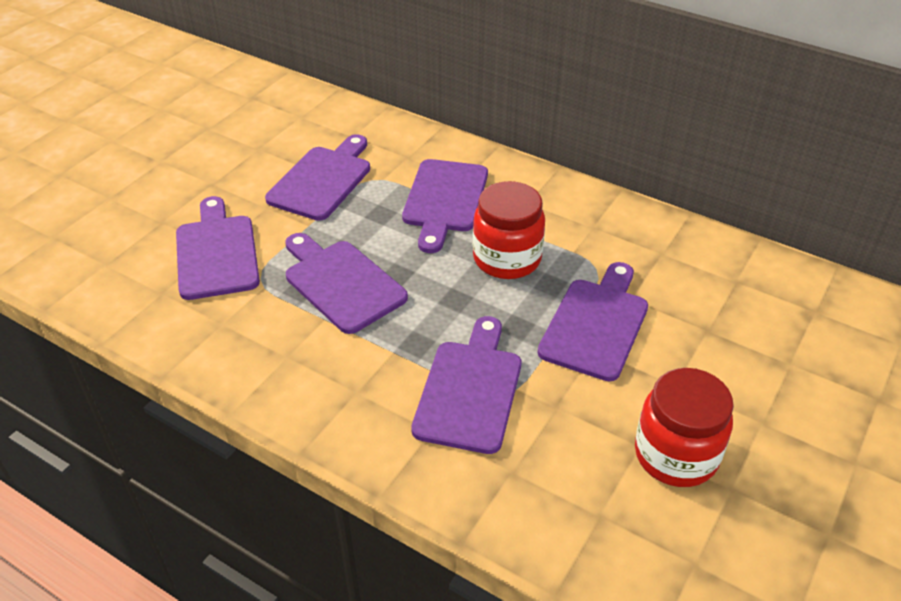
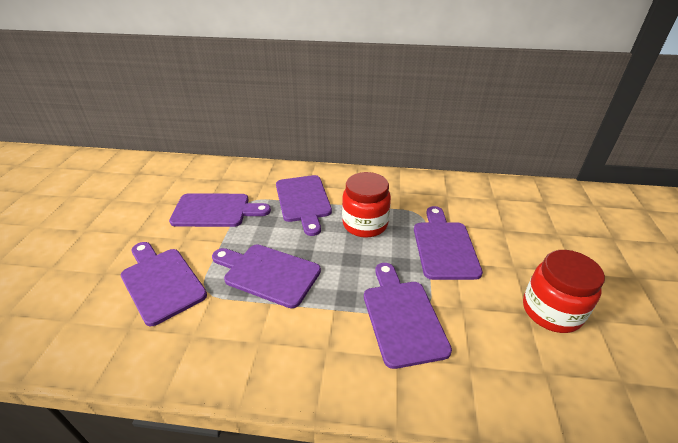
camera: 25 degrees left, 5 degrees down
purple cutting board [265,134,370,221] -> purple cutting board turned 90 degrees clockwise [169,193,271,227]

